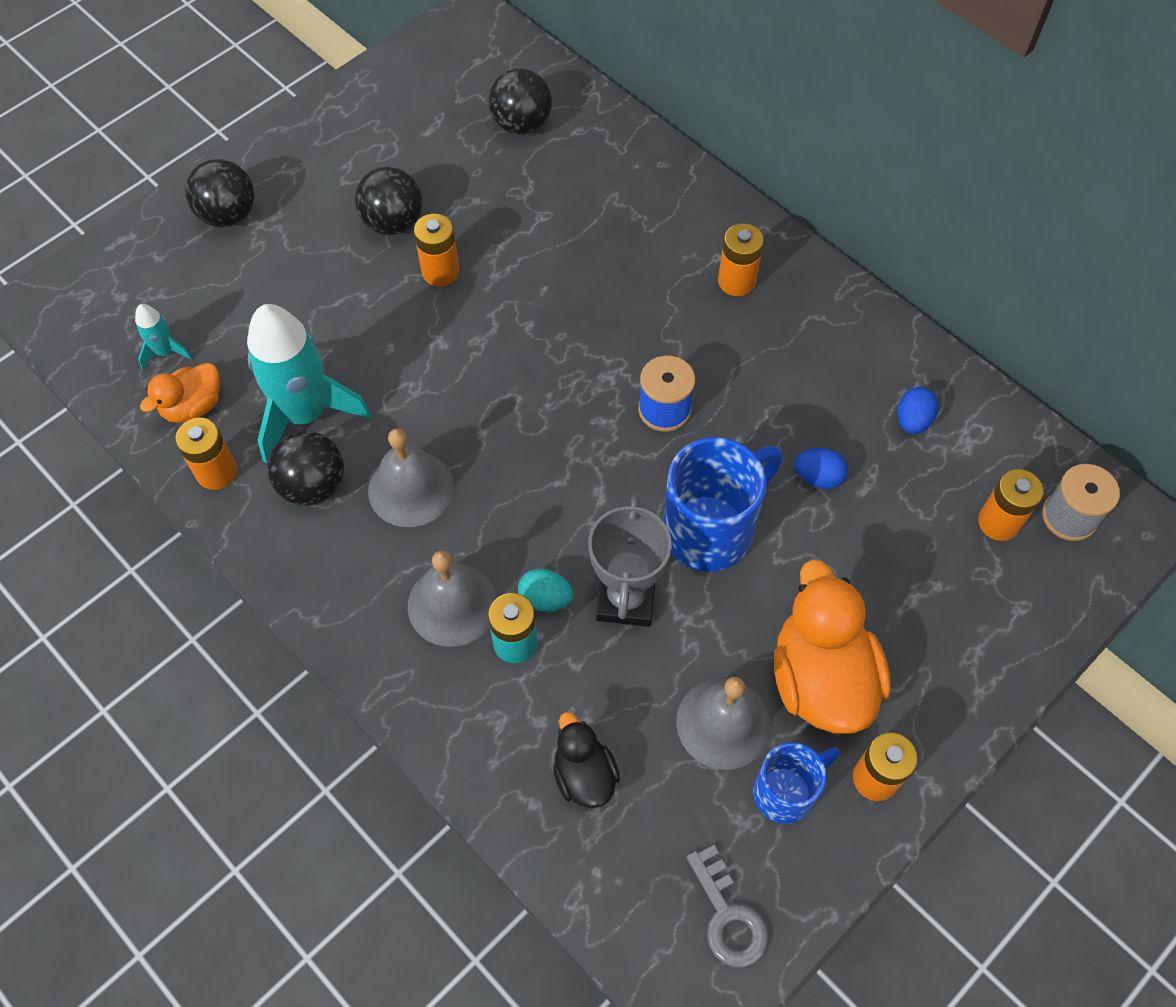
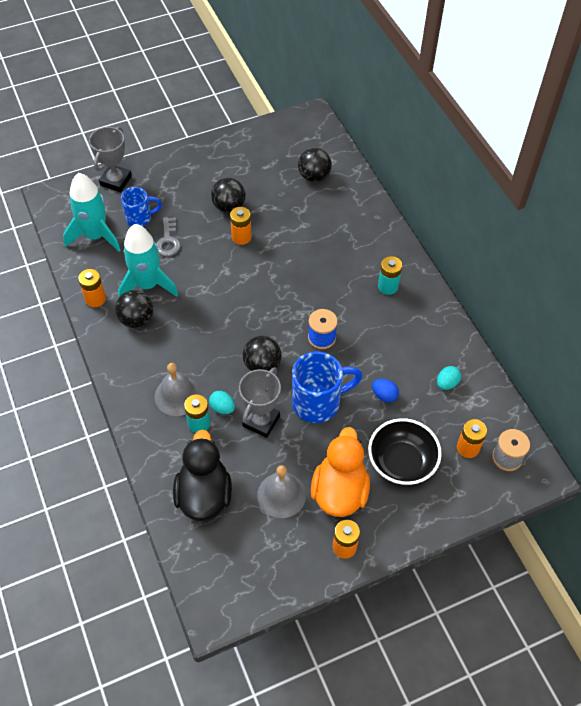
camera: 20 degrees right, 5 degrees down
turquoise rocket [135,304,192,369] -> turquoise rocket [63,173,121,252], size x2.23
orange duck [140,363,220,423] -> none
black ball [185,159,255,227] -> black ball moved to [242,335,282,371]
grey bell [368,428,454,527] -> none
black duck [553,712,620,808] -> black duck [173,429,232,521], size x1.81
grey key [686,845,769,968] -> grey key moved to [156,217,180,256]
orange battery [718,223,764,296] -> turquoise battery [378,256,402,295]
blue mug [753,743,839,824] -> blue mug moved to [121,187,162,226]
blue egg [897,387,938,434] -> turquoise egg [437,366,461,390]
none -> grey trophy [89,127,132,192]
none -> black bowl [368,418,442,485]

